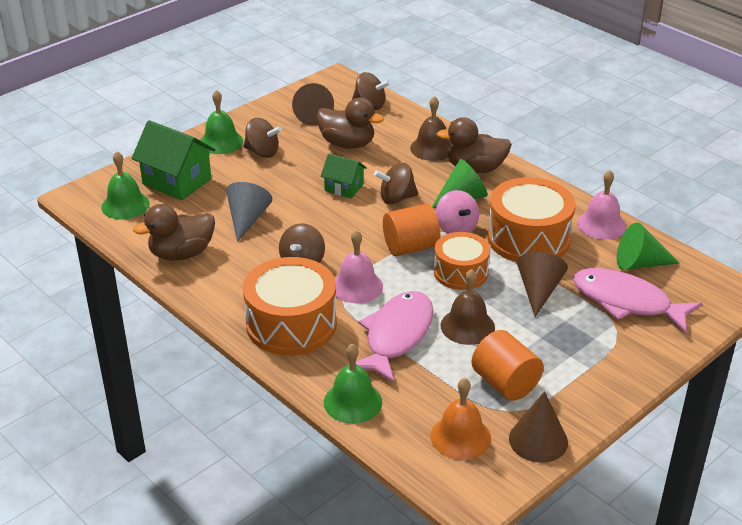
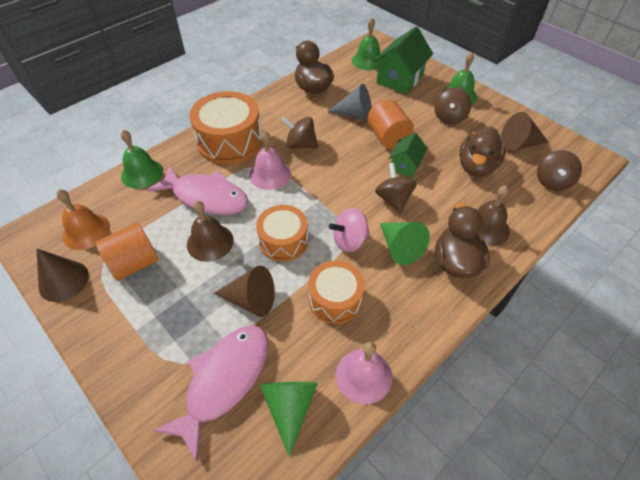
camera: 90 degrees right, 15 degrees up
orange cylinder [383,204,440,256] -> orange cylinder moved to [367,99,414,149]
orange drum [487,177,575,262] -> orange drum [308,260,365,324], size x0.64

